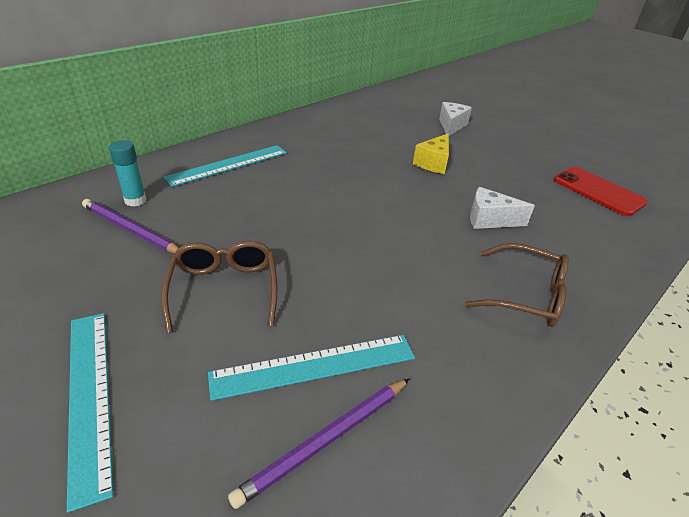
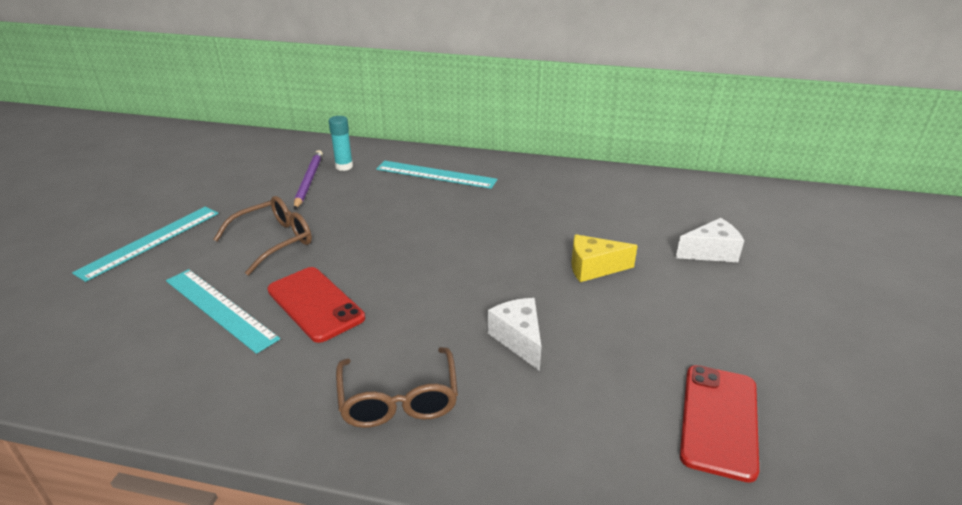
camera: 60 degrees right, 5 degrees down
purple pencil [228,379,409,509] -> none
none -> red phone [267,267,365,343]

